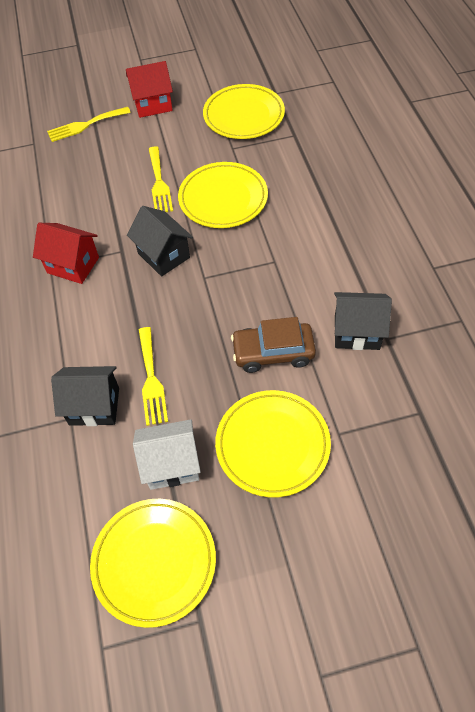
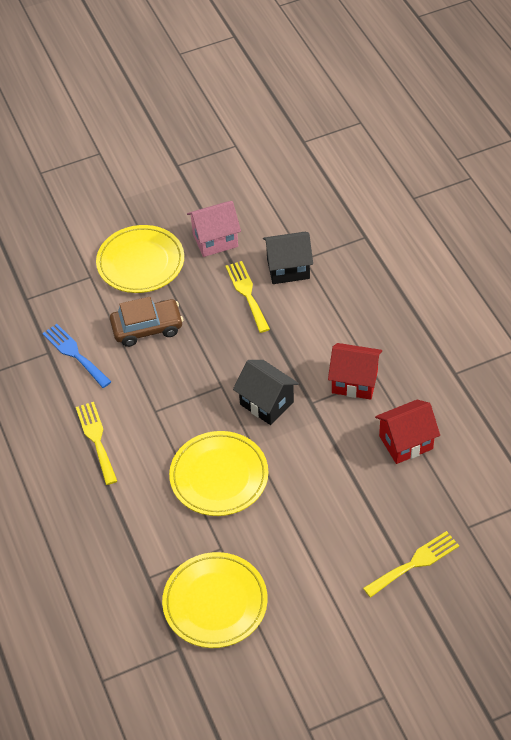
camera: 170 degrees right, 5 degrees down
yellow plate [90,499,216,628] -> none
red house [126,61,173,118] -> red house moved to [375,400,440,464]
white house [133,419,201,490] -> pink house [187,201,241,257]
yellow fork [149,147,173,212] -> yellow fork moved to [76,402,117,485]
black house [334,292,392,350] -> blue fork [42,324,111,388]

